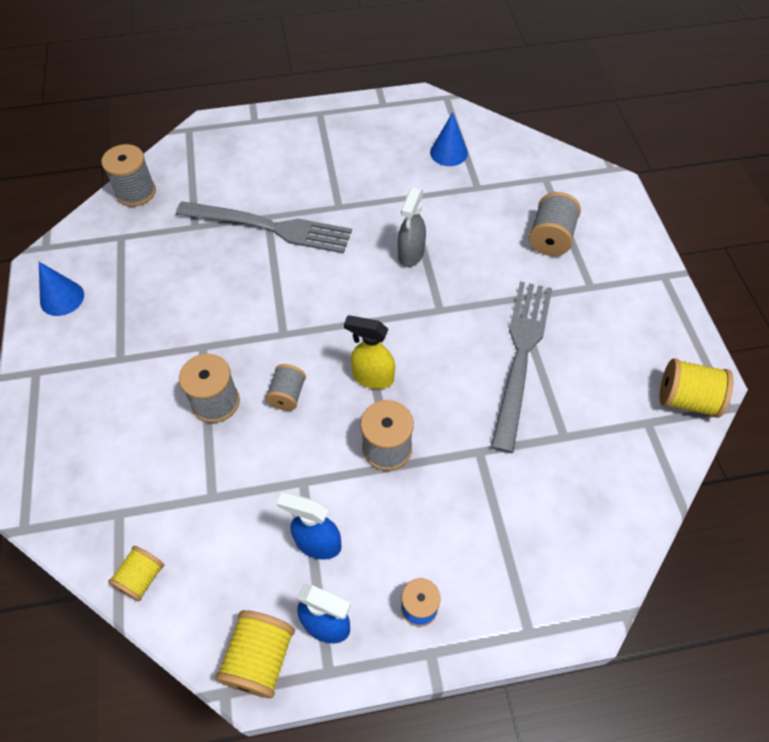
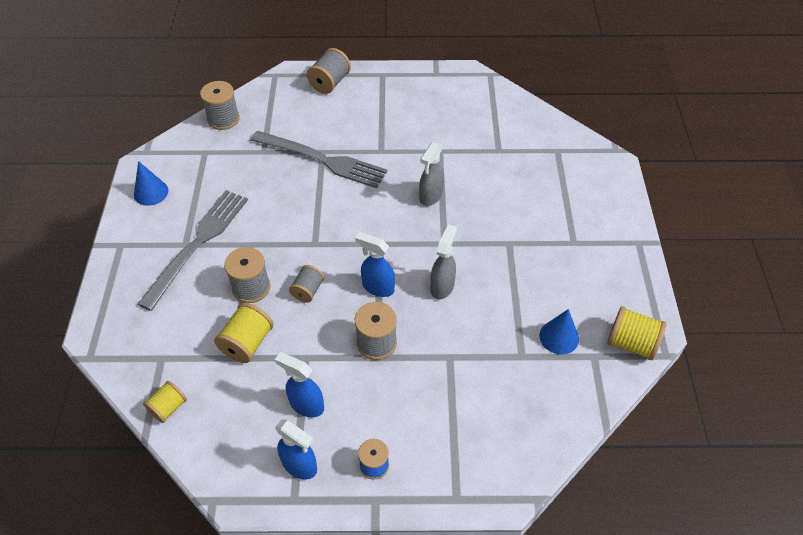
camera: 10 degrees right, 5 degrees down
yellow spool [215,610,295,698] -> yellow spool moved to [214,302,274,363]
yellow spray bottle [344,315,395,389] -> blue spray bottle [355,232,395,297]
blue cone [430,112,468,166] -> blue cone moved to [540,309,579,355]
grey fork [491,282,552,453] -> grey fork moved to [138,190,248,311]
grey spool [529,192,581,256] -> grey spool moved to [307,48,351,94]
none -> grey spray bottle [430,225,457,299]

